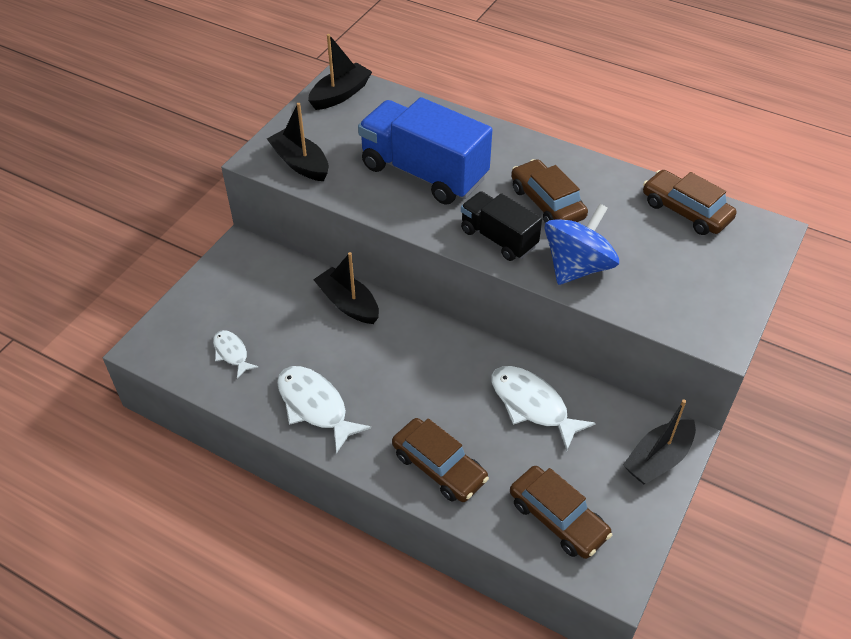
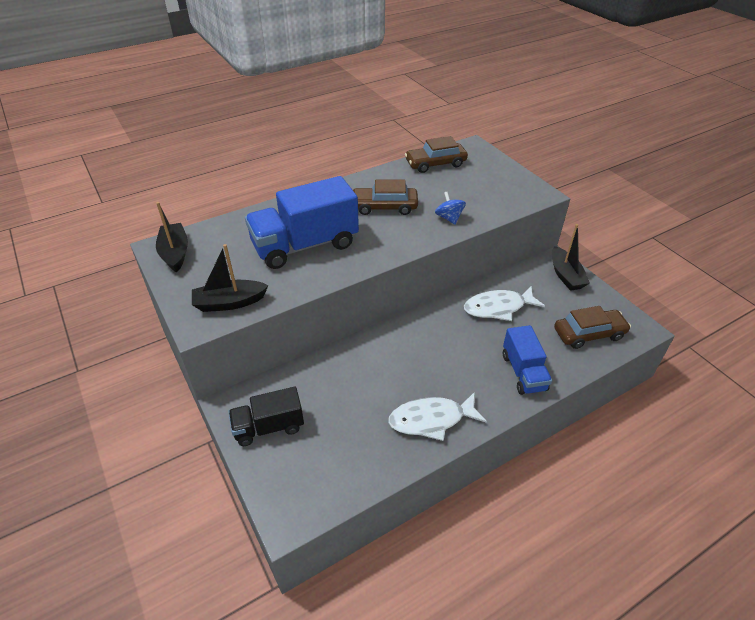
camera: 60 degrees left, 5 degrees down
white fish [213,330,259,378] -> none
black boat [313,252,379,324] -> none
brown car [392,418,489,502] -> blue truck [503,325,552,395]
black truck [461,191,542,261] -> black truck moved to [229,387,304,446]
blue spinning top [545,204,619,285] -> blue spinning top [435,192,466,225], size x0.55

